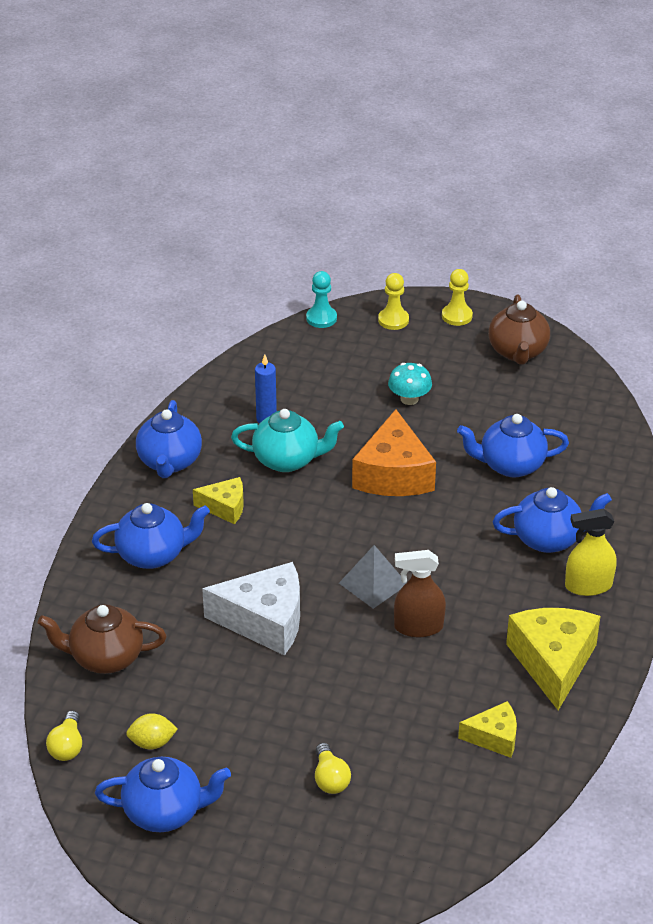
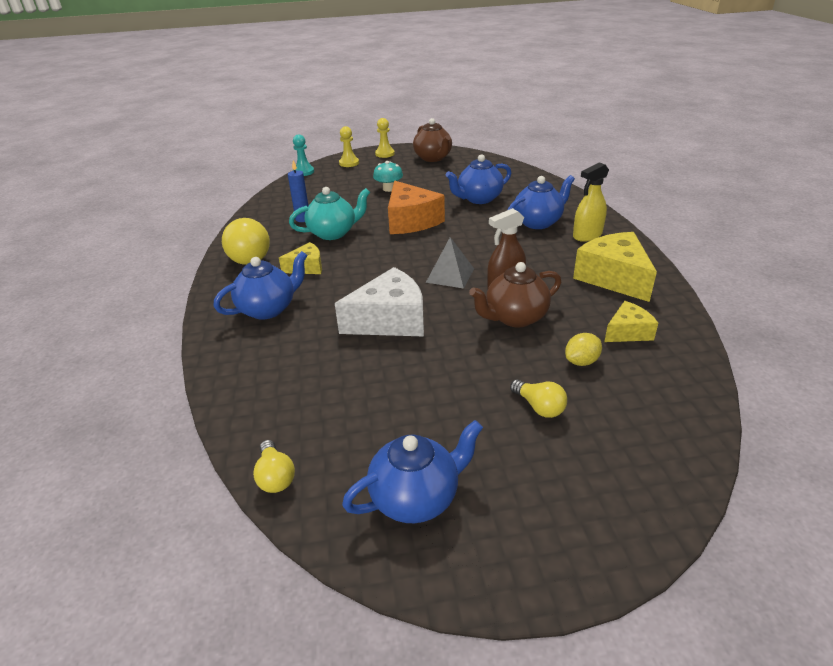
camera: 25 degrees left, 5 degrees down
brown teapot [38,604,167,674] -> brown teapot moved to [469,262,561,327]
yellow lemon [126,713,178,749] -> yellow lemon moved to [565,333,602,366]
blue teapot [136,400,202,478] -> yellow light bulb [222,218,270,265]

